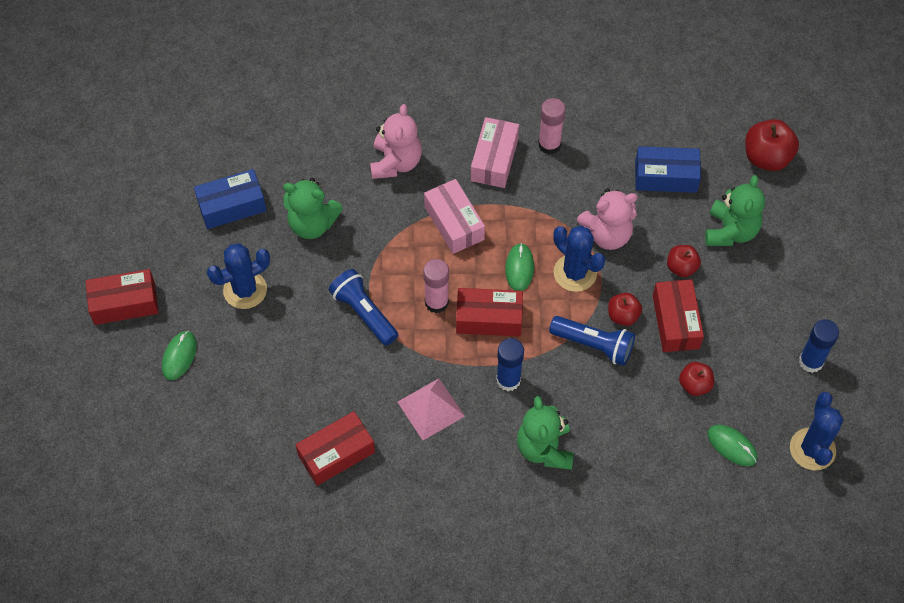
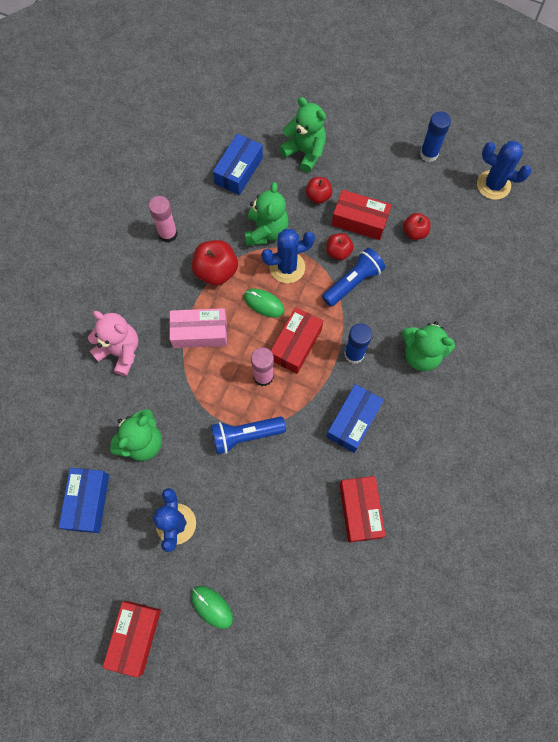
camera: 65 degrees left, 10 degrees up
pink pyramid [397,378,465,440] -> blue box [326,384,384,453]
pink box [471,117,519,188] -> none
pink teddy bear [576,189,638,250] -> green teddy bear [245,182,289,246]
green mouse [708,425,757,466] -> none
red apple [745,119,799,171] -> red apple moved to [192,240,238,286]

